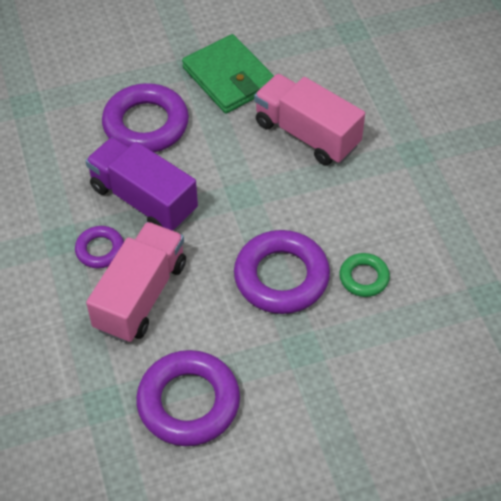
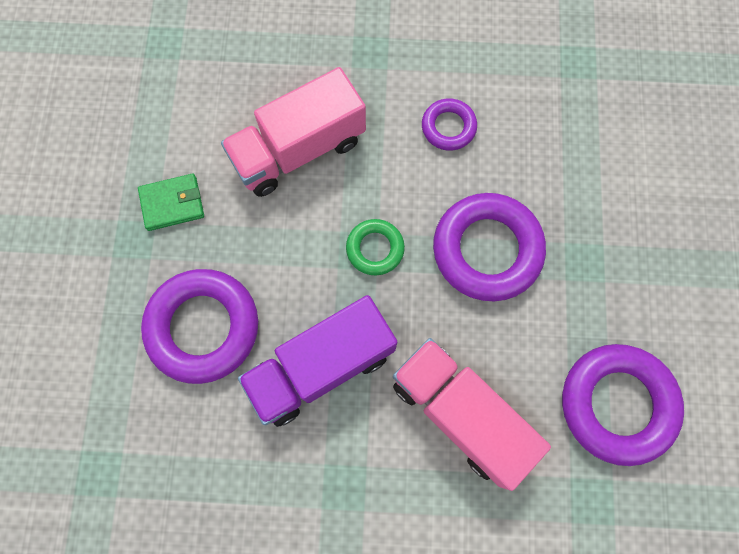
camera: 70 degrees left, 20 degrees up
purple ring [75,226,124,268] -> purple ring moved to [422,98,477,151]
green wallet [182,34,274,114] -> green wallet [138,174,204,231], size x0.56
green ring [339,253,390,297] -> green ring moved to [346,219,405,275]

